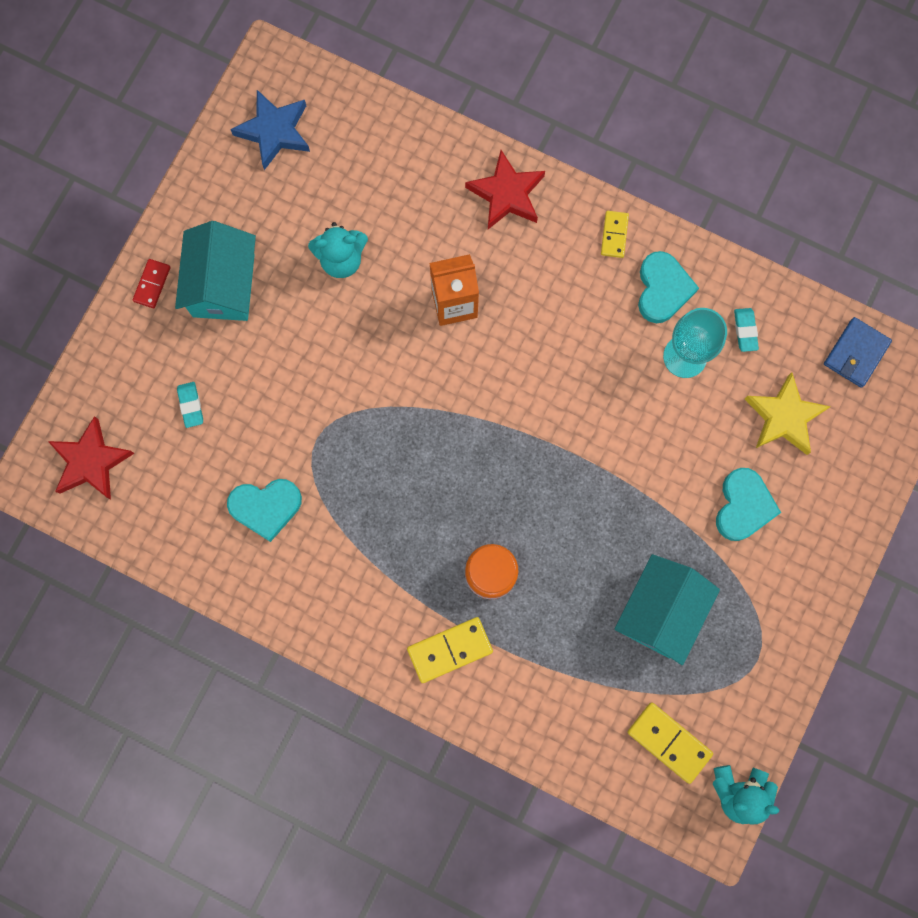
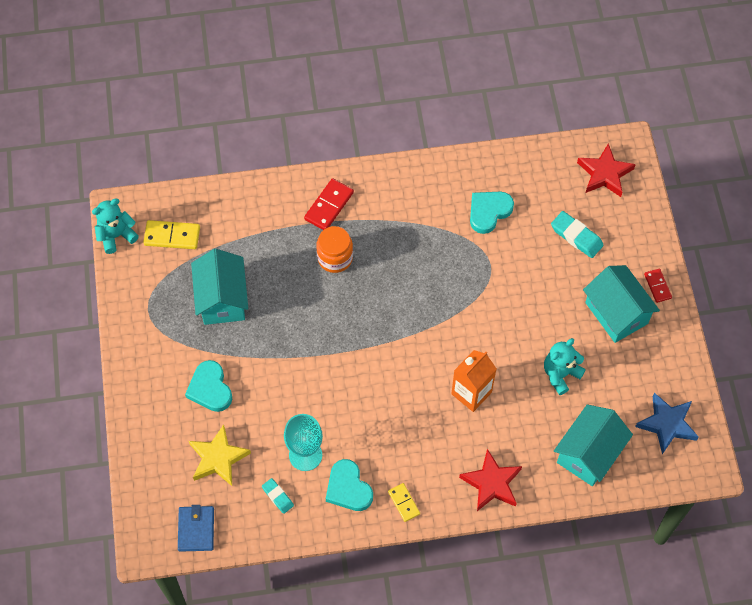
camera: 145 degrees right, 15 degrees down
turquoise eraser [177,382,203,428] -> turquoise eraser [551,211,604,258], size x1.62
yellow domino [407,617,493,683] -> red domino [304,178,354,230]
none -> turquoise house [554,404,633,486]

